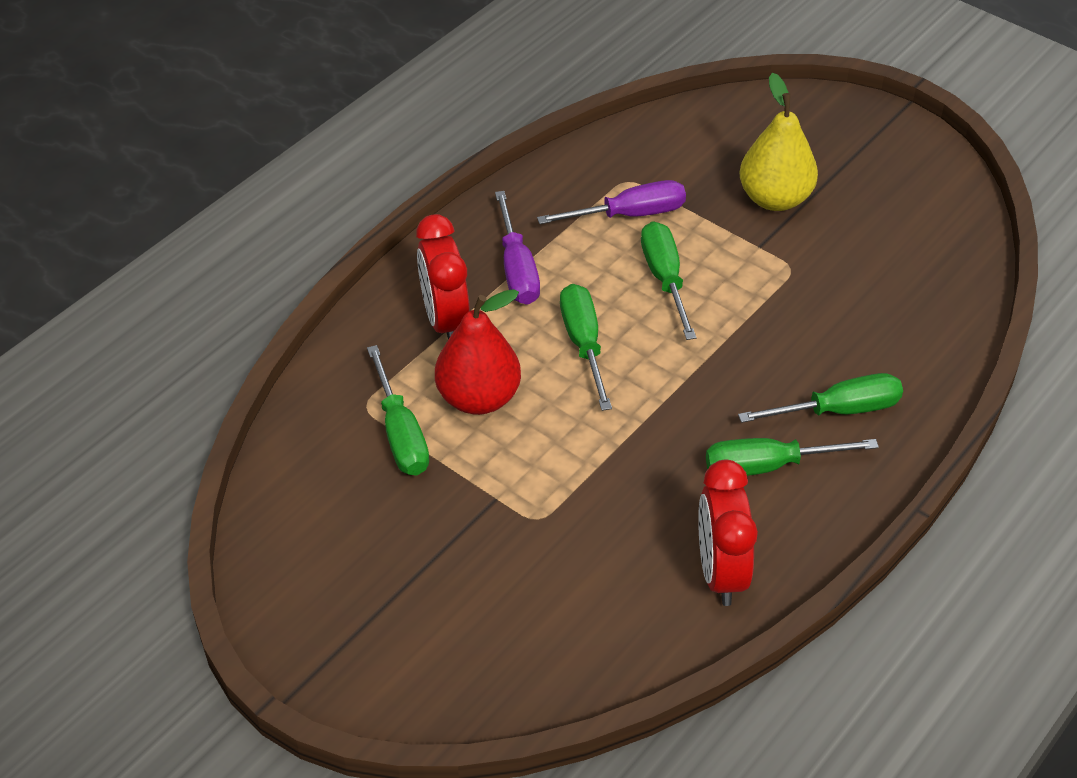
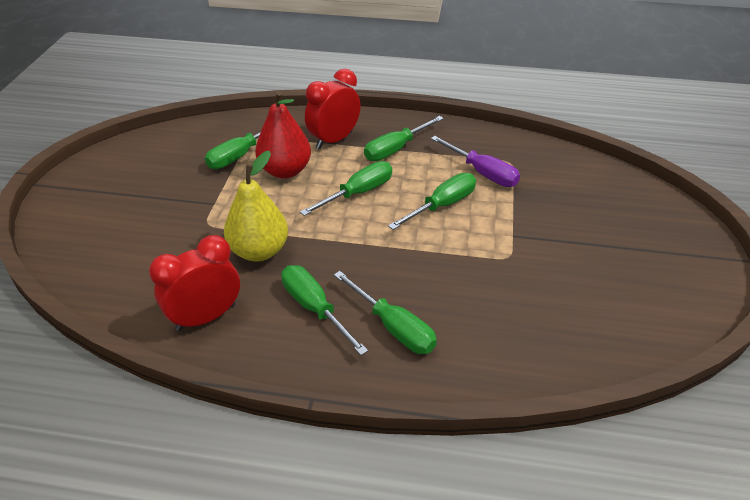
camera: 60 degrees right, 5 degrees down
purple screwdriver [495,191,540,305] -> green screwdriver [364,116,444,161]
yellow pear [740,73,818,211] -> yellow pear moved to [224,151,288,262]

